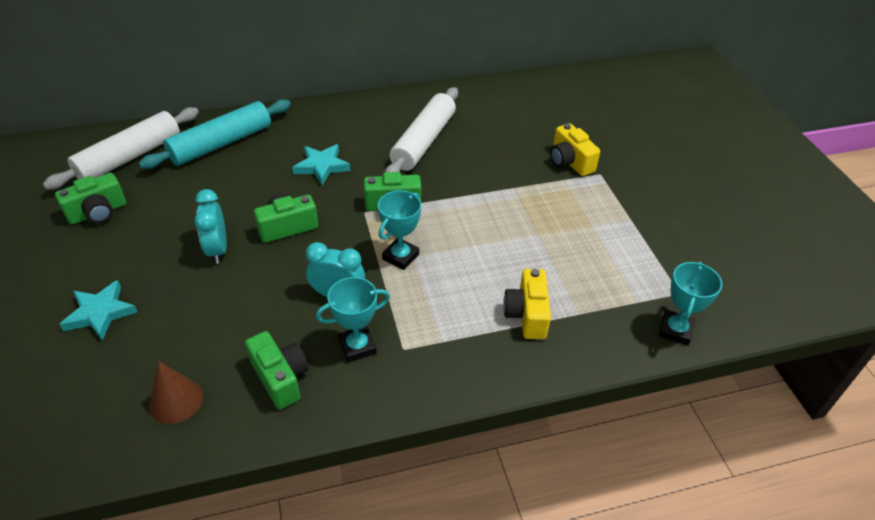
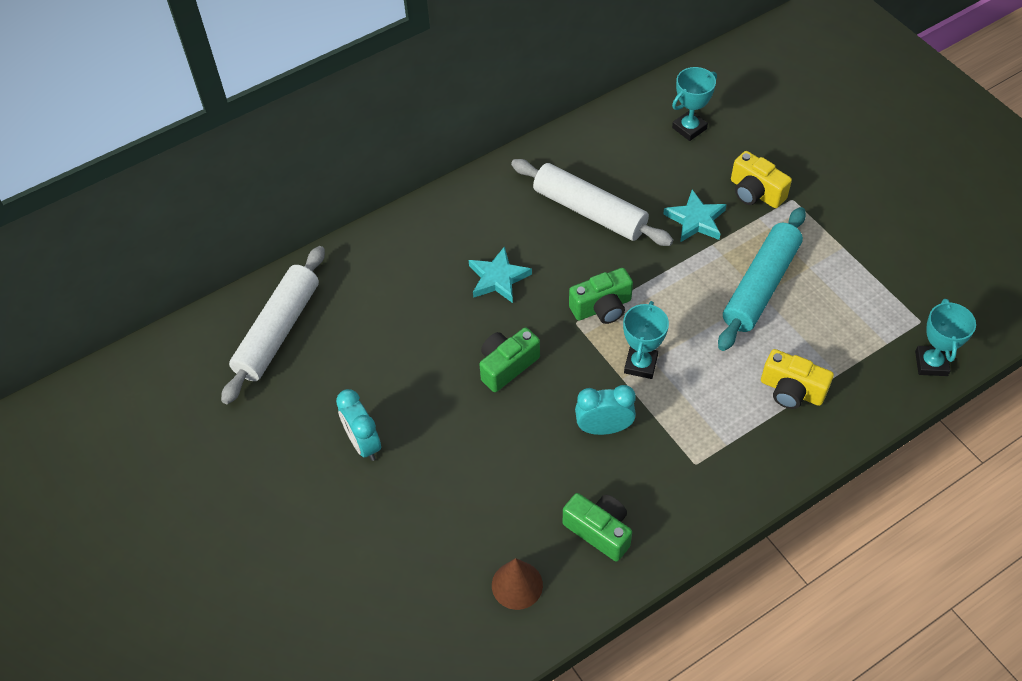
camera: 15 degrees left, 10 degrees up
green camera [55,173,126,225] -> none
turquoise star [59,280,137,341] -> turquoise star moved to [663,190,727,242]
turquoise rolling pin [138,99,291,169] -> turquoise rolling pin moved to [718,207,806,351]
turquoise clock [194,189,227,264] -> turquoise clock moved to [336,389,381,461]
turquoise trophy [316,277,390,362] -> turquoise trophy moved to [672,67,717,141]
white rolling pin [385,87,458,172] -> white rolling pin turned 60 degrees counterclockwise [511,159,673,246]
yellow camera [503,269,551,339] -> yellow camera turned 45 degrees counterclockwise [761,349,834,409]

